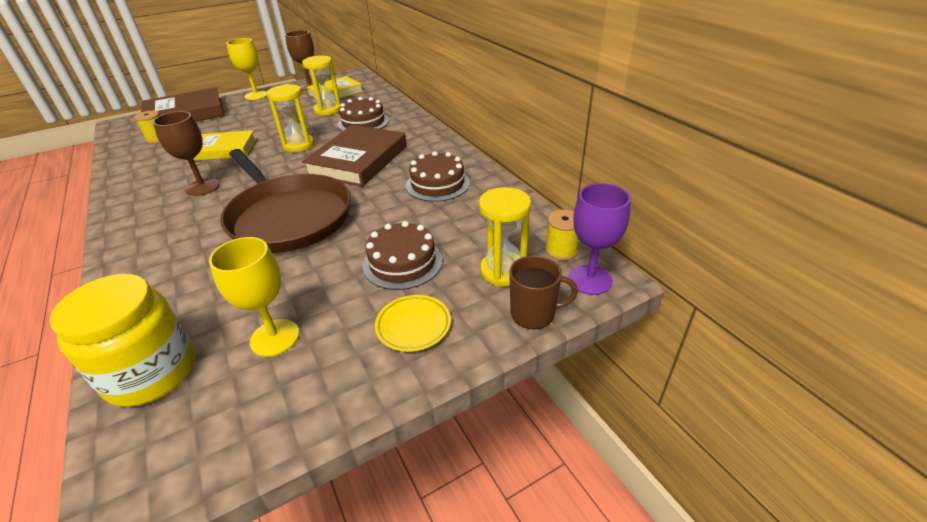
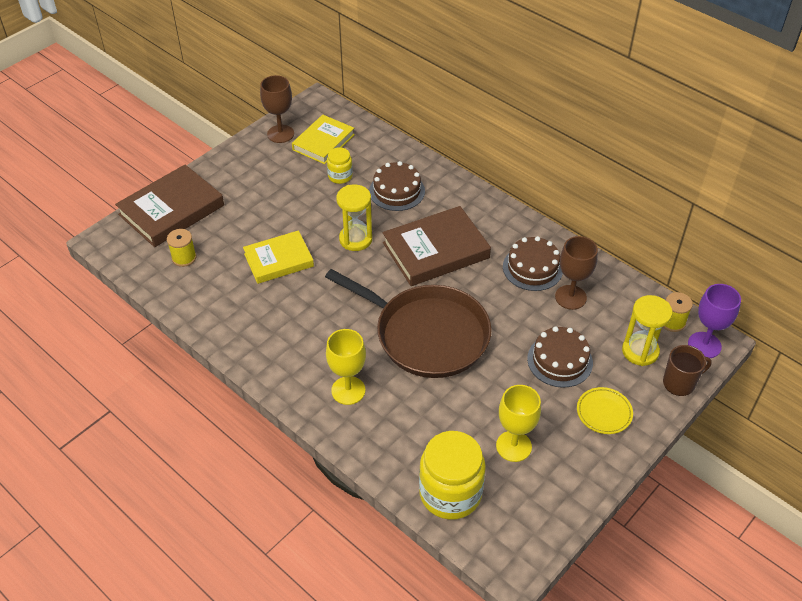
camera: 20 degrees left, 10 degrees up
brown goblet [153,111,220,196] -> brown goblet moved to [555,236,598,310]
yellow goblet [227,38,267,100] -> yellow goblet moved to [326,329,366,405]
yellow hourglass [302,56,341,116] -> yellow jar [327,147,353,184]
brown book [302,125,407,187] -> brown book turned 60 degrees clockwise [383,206,491,286]

